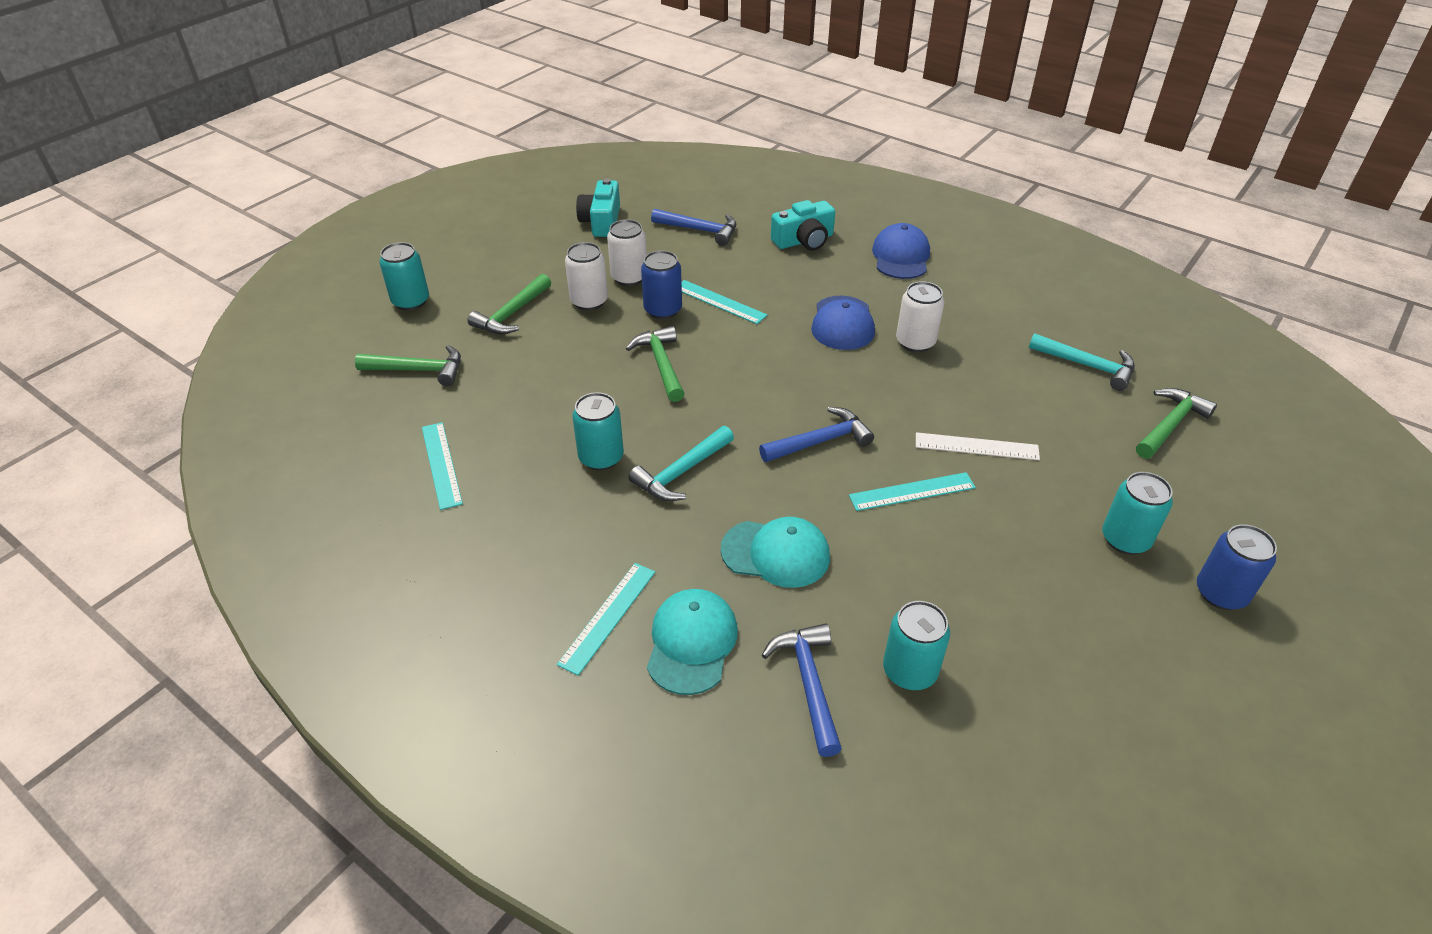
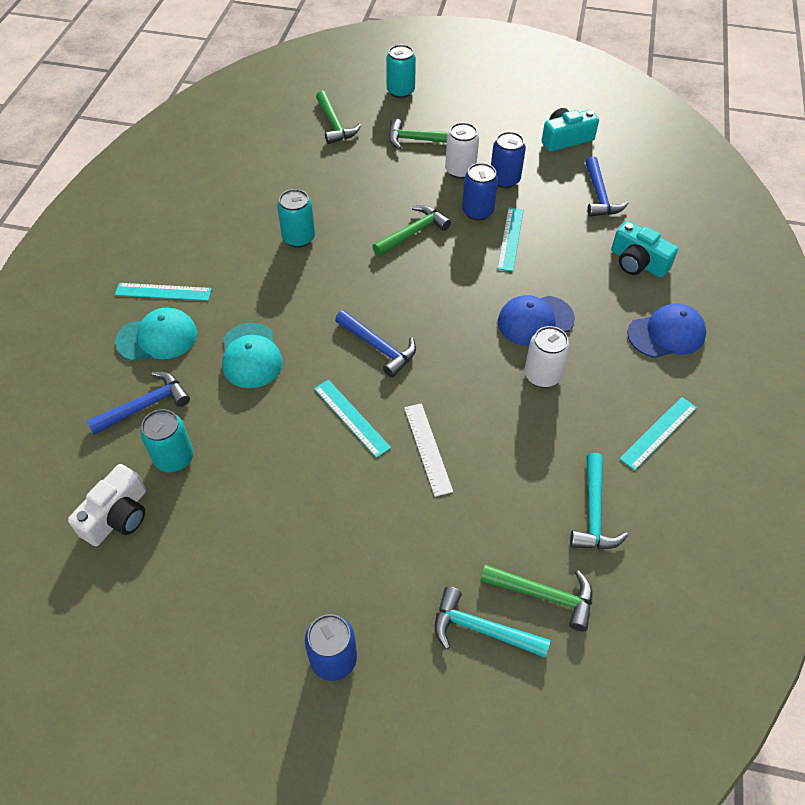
camera: 65 degrees right, 10 degrees up
turquoise ruler [422,422,463,510] -> turquoise ruler moved to [619,397,697,471]
white can [607,219,647,286] -> blue can [491,132,526,188]
turquoise hammer [628,426,734,501] -> turquoise hammer moved to [435,586,551,658]
turquoise can [1102,472,1173,554] -> none
none -> white camera [68,464,146,546]

